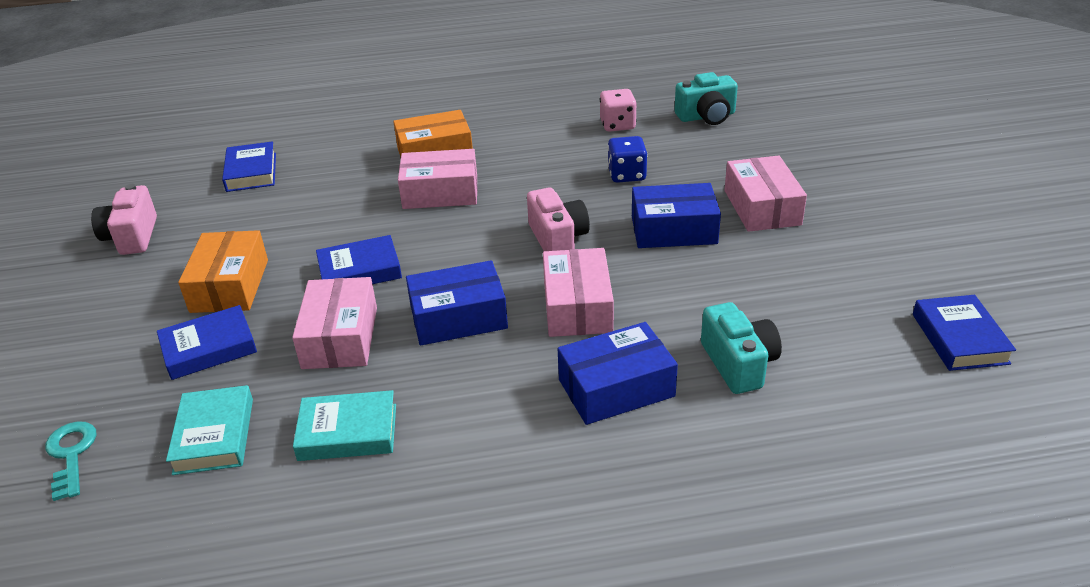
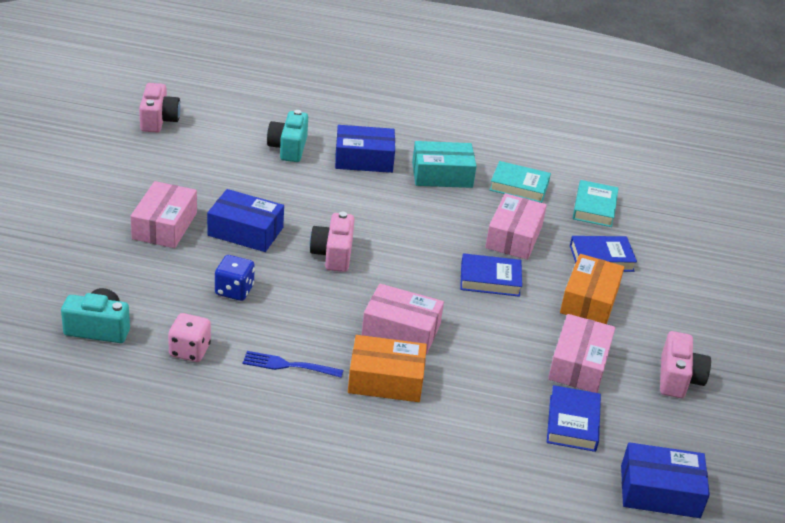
camera: 165 degrees left, 0 degrees up
turquoise key [45,421,97,501] -> none
blue box [406,260,508,346] -> blue box moved to [621,442,710,518]
pink box [543,248,614,337] -> pink box moved to [548,314,615,393]
blue book [913,295,1016,371] -> pink camera [139,83,181,132]
none -> blue fork [243,351,343,378]
none -> turquoise box [412,141,476,188]

